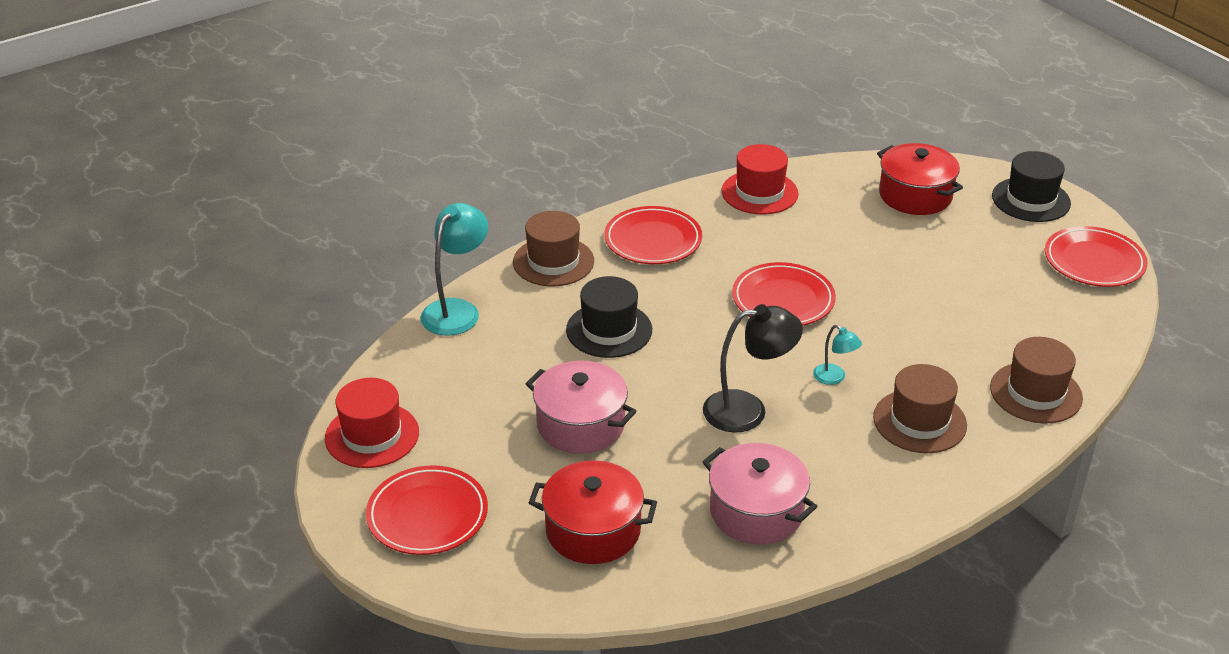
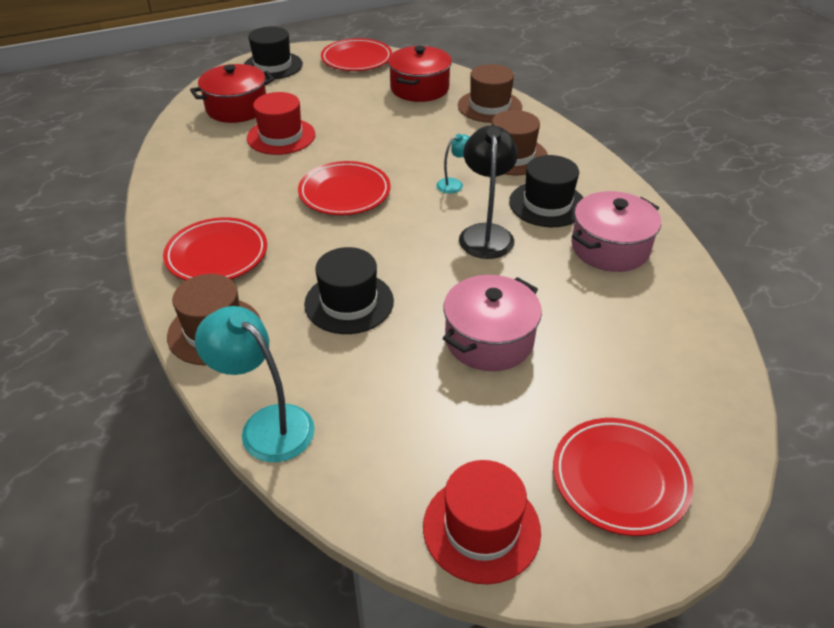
camera: 80 degrees left, 5 degrees up
red pot [529,461,657,564] -> red pot moved to [388,46,452,102]
red hat [722,144,799,214] -> red hat moved to [247,92,315,155]
none -> black hat [509,155,583,227]

